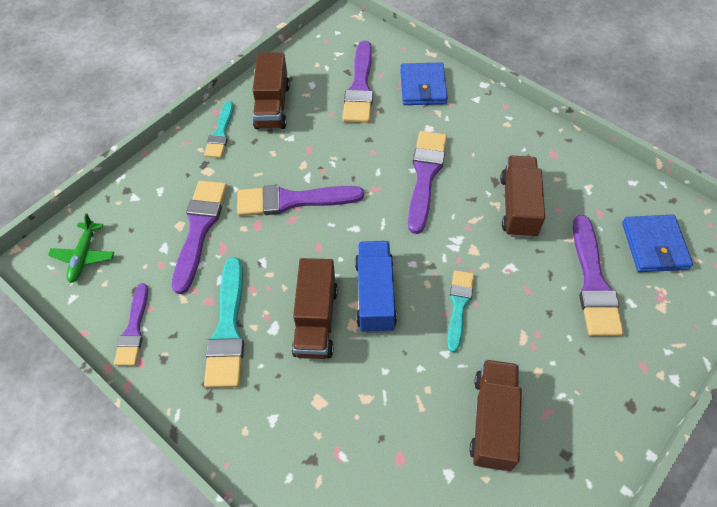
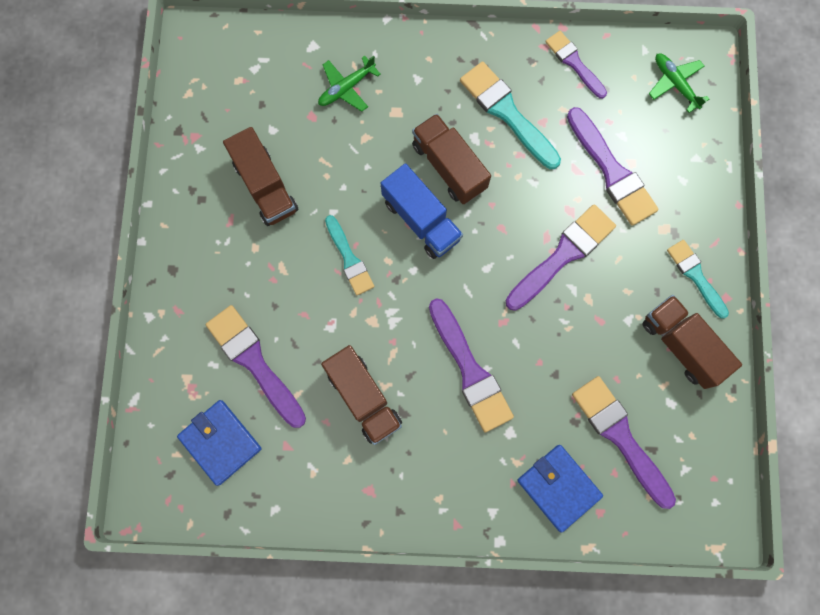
camera: 140 degrees right, 20 degrees up
none -> green plane [318,56,381,112]

